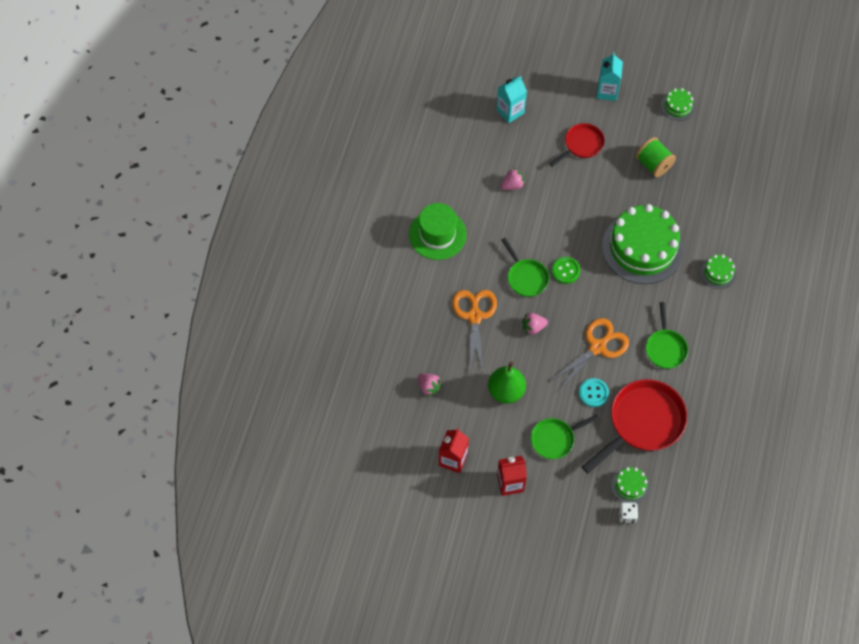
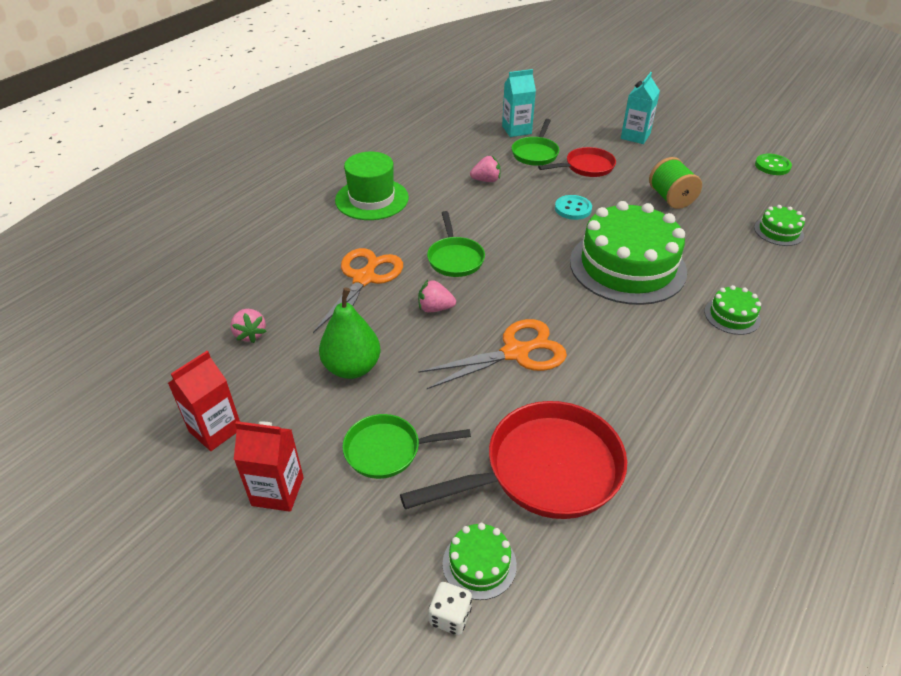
camera: 20 degrees right, 20 degrees down
green button [551,257,580,284] -> green button moved to [755,154,792,175]
turquoise button [579,378,609,407] -> turquoise button moved to [555,195,592,220]
green pan [646,302,688,369] -> green pan moved to [512,119,559,166]
green cake [661,88,695,121] -> green cake moved to [754,205,805,246]

